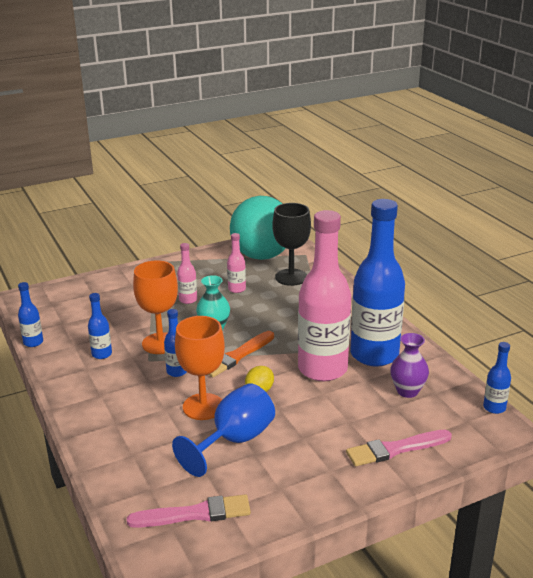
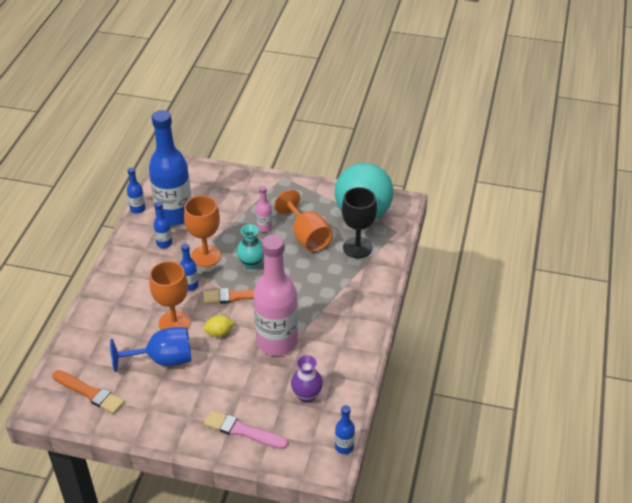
camera: 40 degrees right, 15 degrees up
pink brush [127,494,251,528] -> orange brush [52,370,124,414]
pink bottle [227,233,246,293] -> orange goblet [274,189,333,252]
blue bottle [350,199,405,367] -> blue bottle moved to [149,110,191,226]

